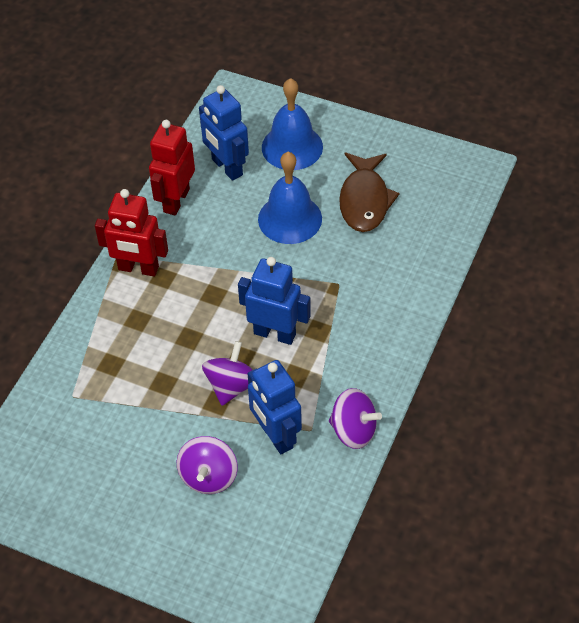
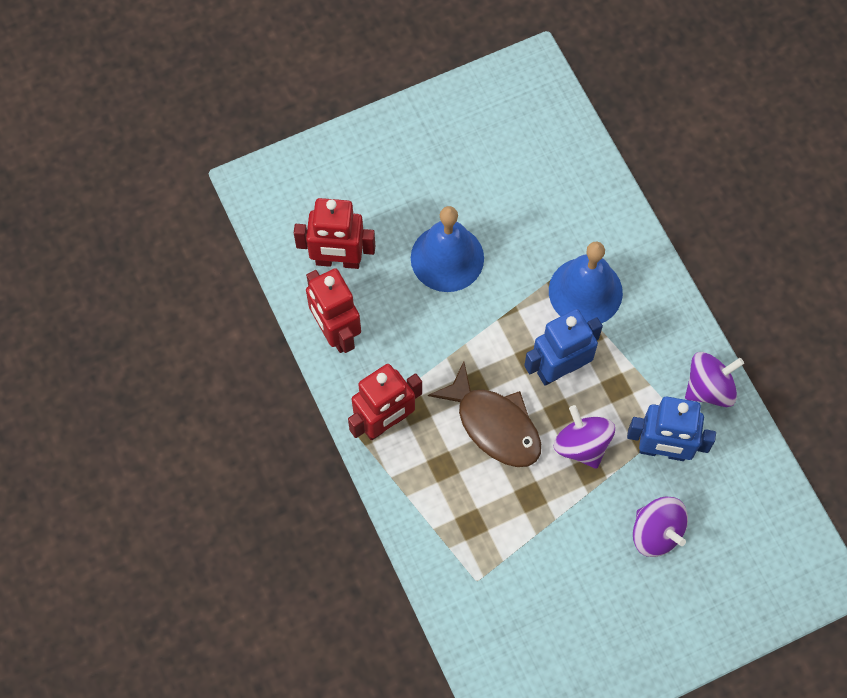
camera: 50 degrees left, 15 degrees up
blue robot [199,85,249,181] -> red robot [294,198,375,269]
blue bell [262,78,323,170] -> blue bell moved to [549,241,623,323]
brown fish [339,152,400,232] -> brown fish moved to [428,362,541,467]

